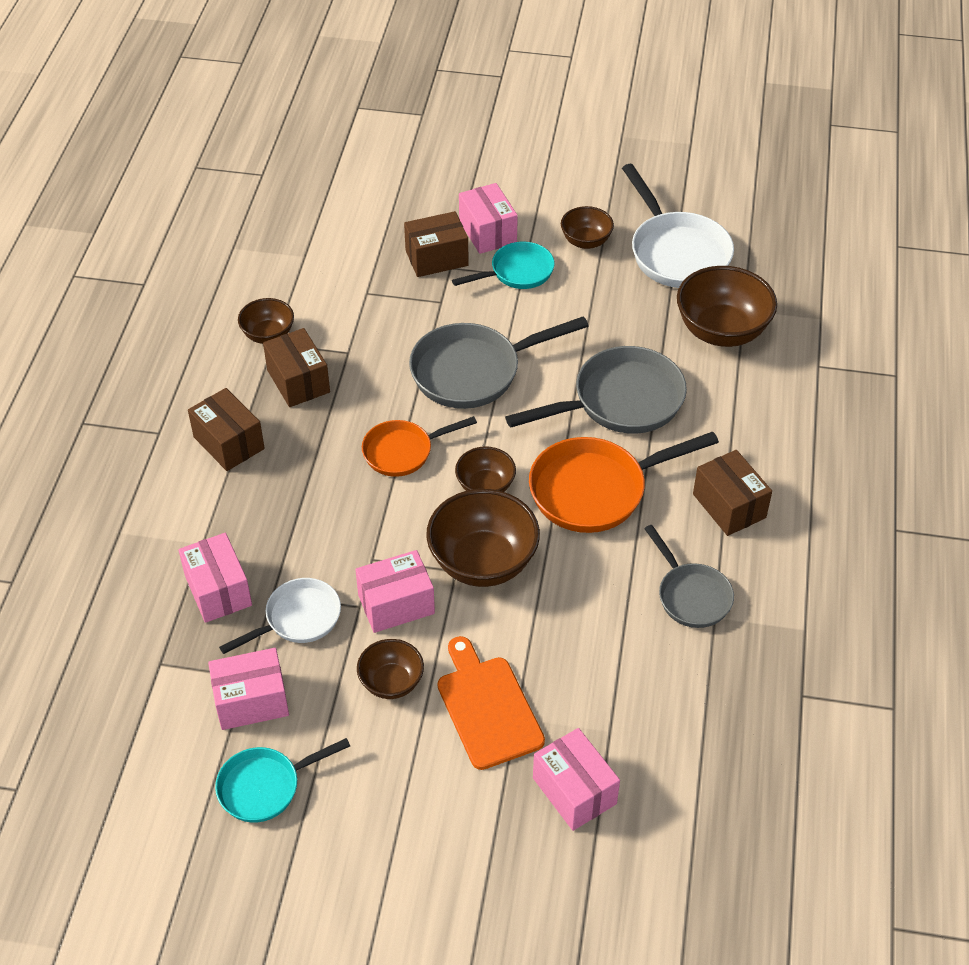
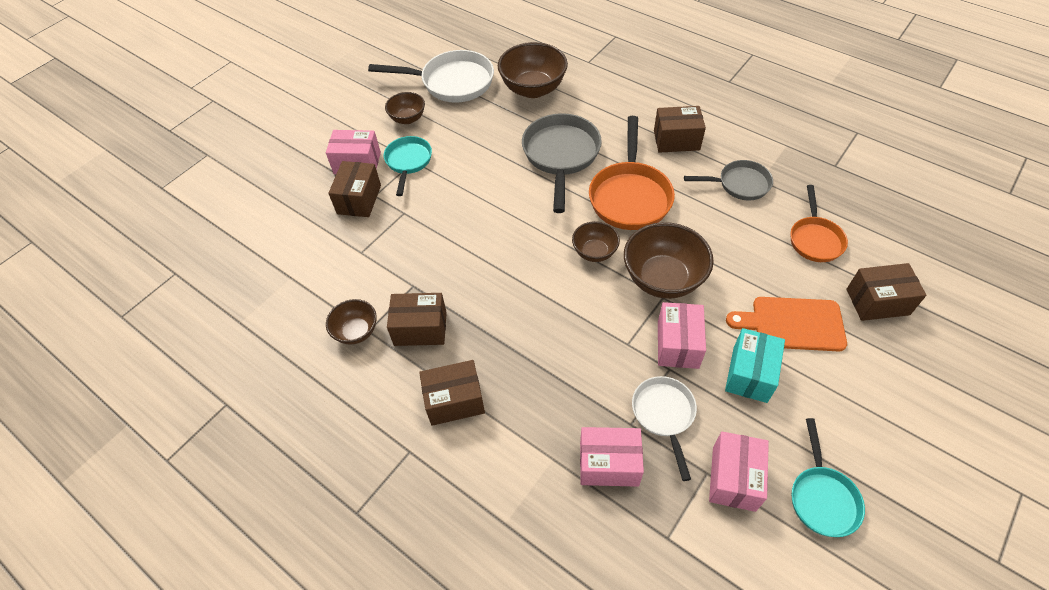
camera: 60 degrees left, 5 degrees up
brown bowl [357,639,424,699] -> turquoise box [725,328,785,403]
orange pan [362,416,477,477] -> orange pan moved to [791,185,848,262]
grey pan [409,316,589,409] -> none
pink box [533,728,620,831] -> brown box [846,263,926,321]

